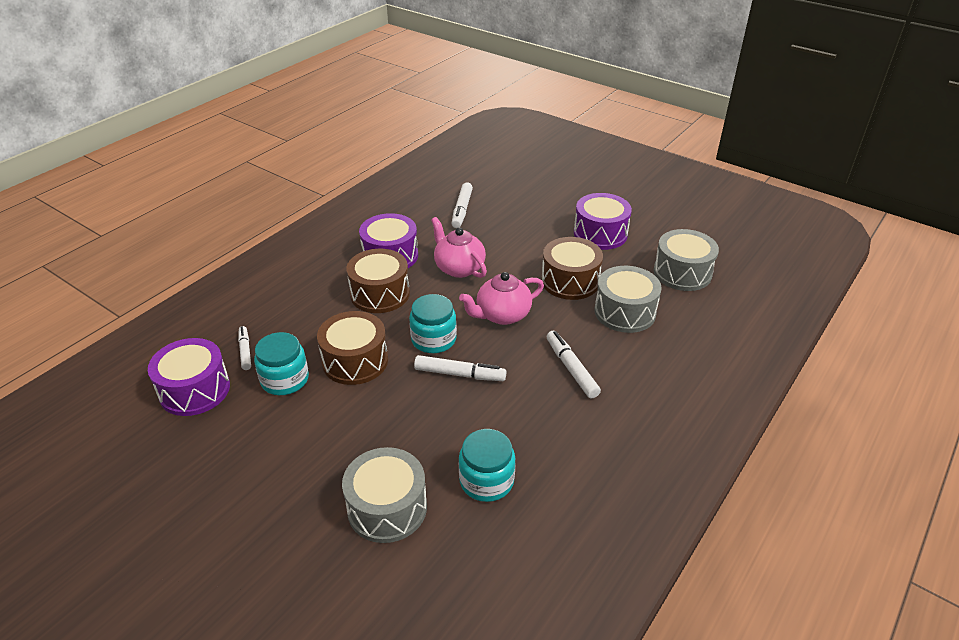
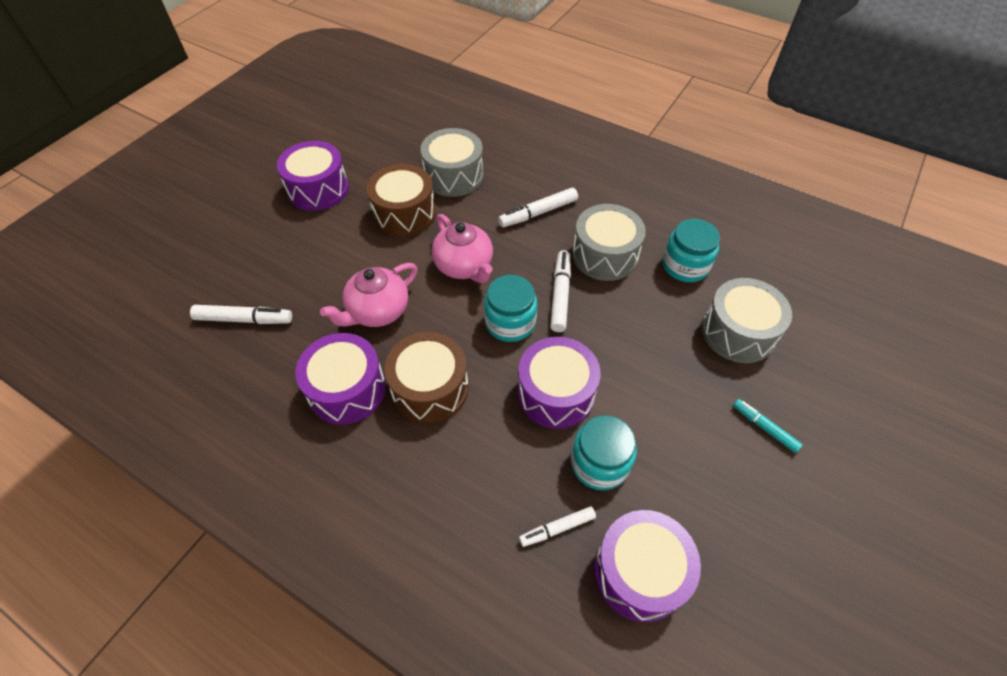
camera: 95 degrees left, 15 degrees up
brown drum [317,311,388,385] -> purple drum [518,337,601,429]
grey drum [654,229,719,291] -> grey drum moved to [572,204,646,281]
none -> turquoise marker [733,399,803,453]

